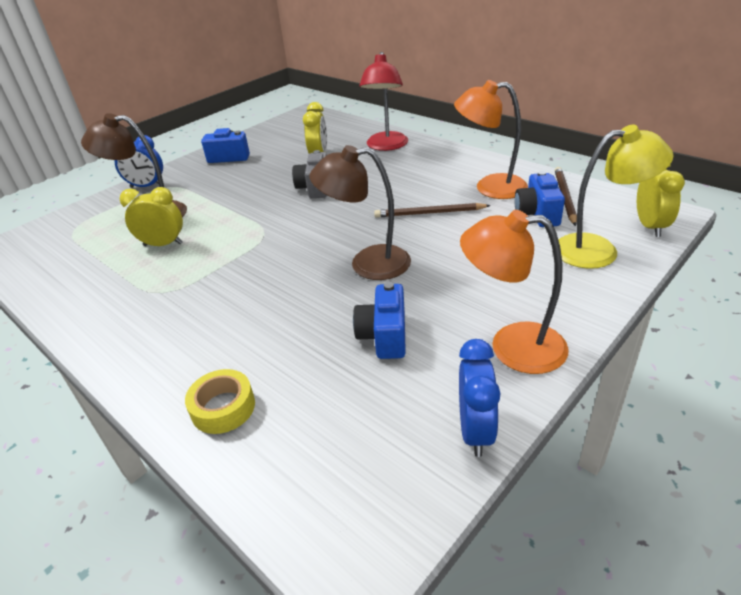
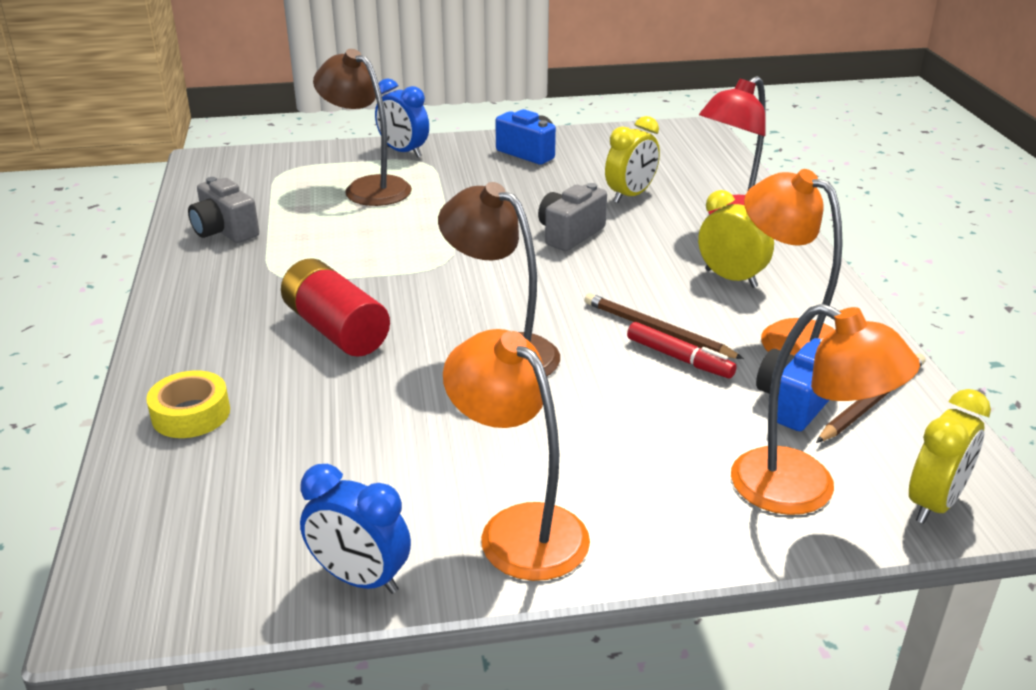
camera: 35 degrees right, 5 degrees down
yellow clock [120,187,183,246] -> yellow clock moved to [698,190,774,288]
blue camera [353,282,406,359] -> none
blue clock [459,339,501,457] -> blue clock turned 75 degrees clockwise [300,464,411,594]
yellow lamp [558,125,674,269] -> orange lamp [731,304,920,515]
none -> grey camera [188,177,259,243]
none -> red battery [281,258,390,357]
none -> red marker [627,322,737,378]

